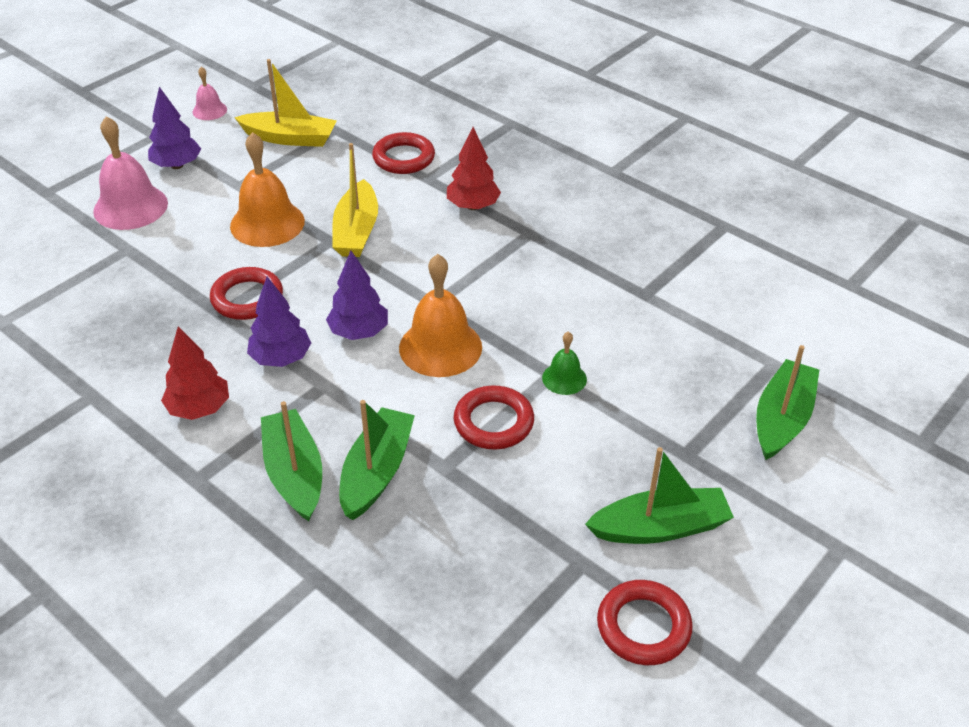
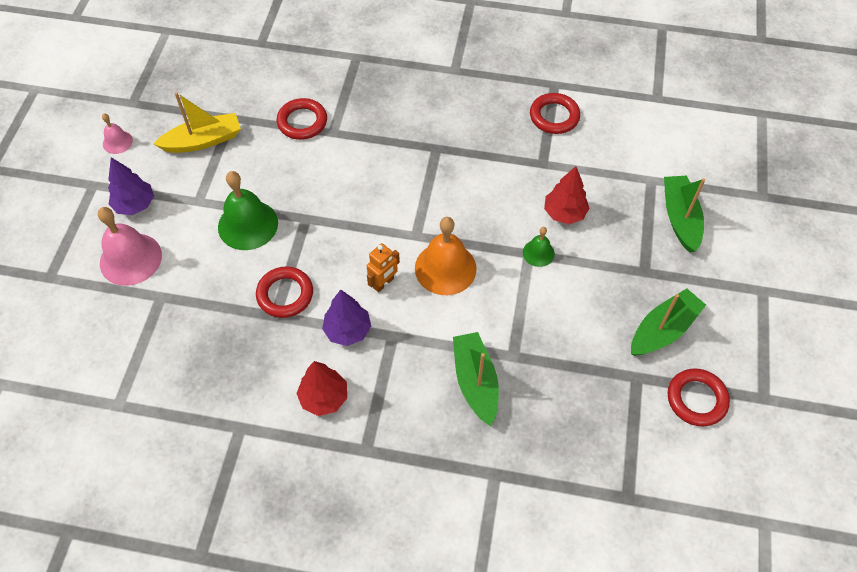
camera: 30 degrees left, 15 degrees up
orange bell [230,132,305,247] -> green bell [218,171,278,250]
green boat [261,401,322,521] -> none
purple tree [326,251,388,340] -> orange robot [367,243,400,292]
yellow boat [332,143,378,257] -> none
red tree [447,127,501,210] -> red tree moved to [544,166,589,224]
red ring [453,385,534,450] -> red ring moved to [530,93,580,134]

